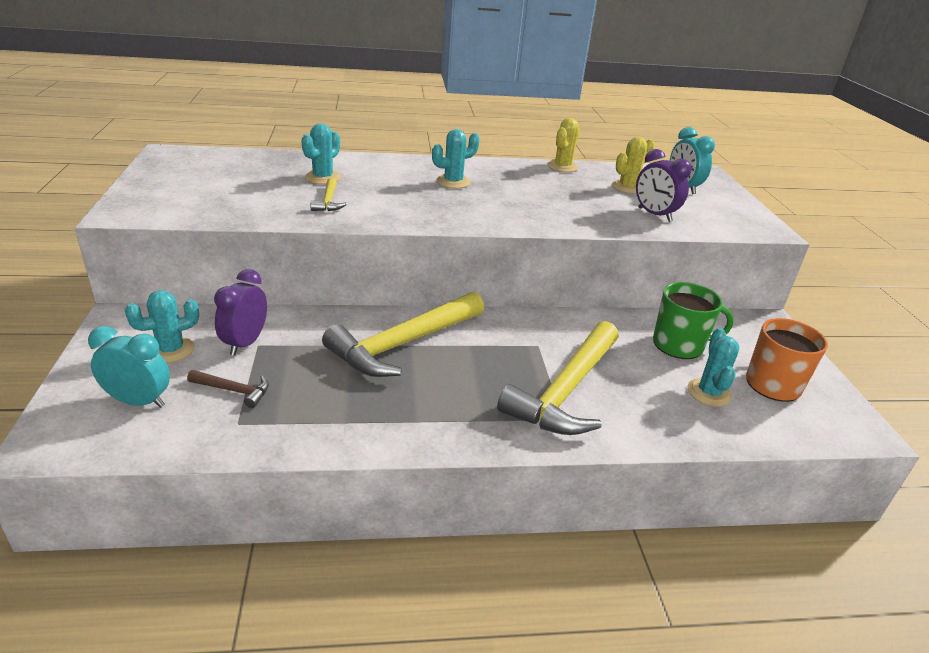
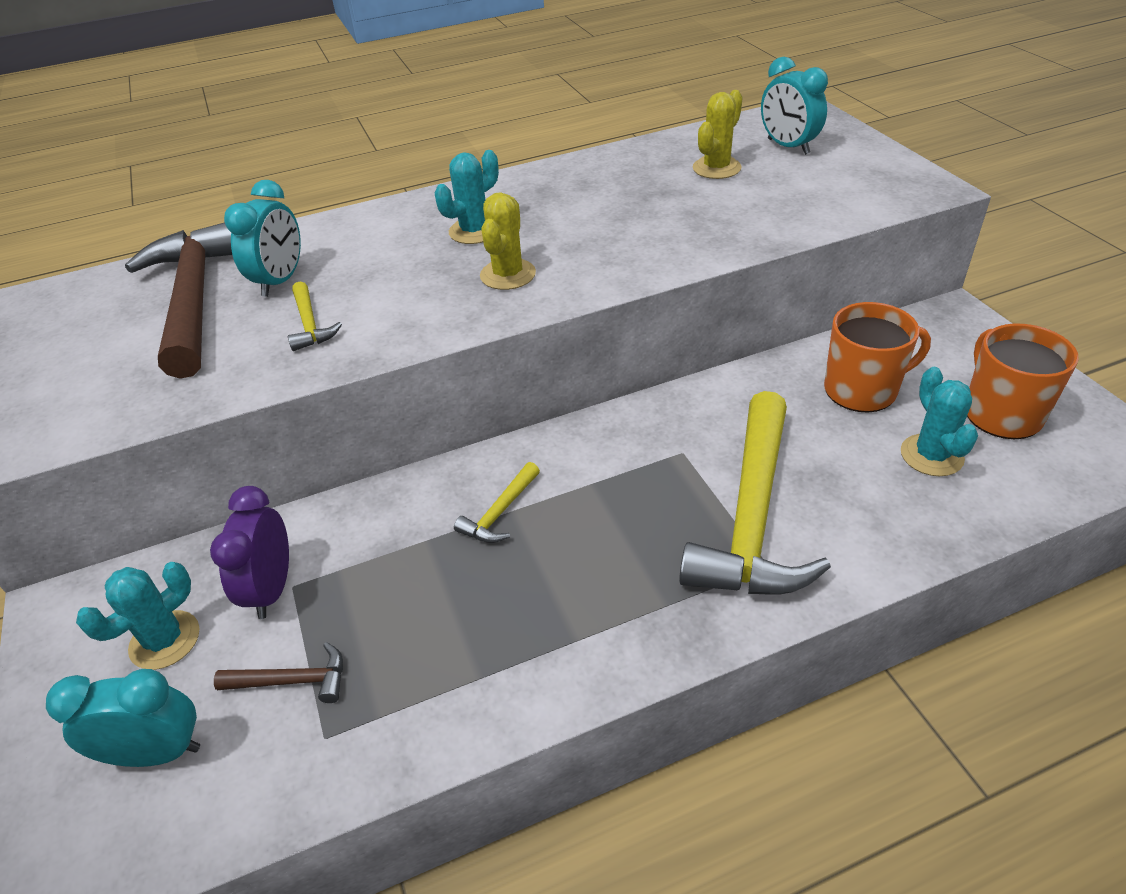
camera: 10 degrees left, 10 degrees up
turquoise cactus [301,123,341,184] -> turquoise clock [224,180,301,297]
yellow hammer [322,292,484,377] -> yellow hammer [454,462,540,543], size x0.43
yellow cactus [547,118,580,172] -> yellow cactus moved to [480,192,536,290]
purple clock [636,149,692,222] -> none
green mug [653,282,734,359] -> orange mug [824,302,931,413]
none -> brown hammer [125,222,232,379]

